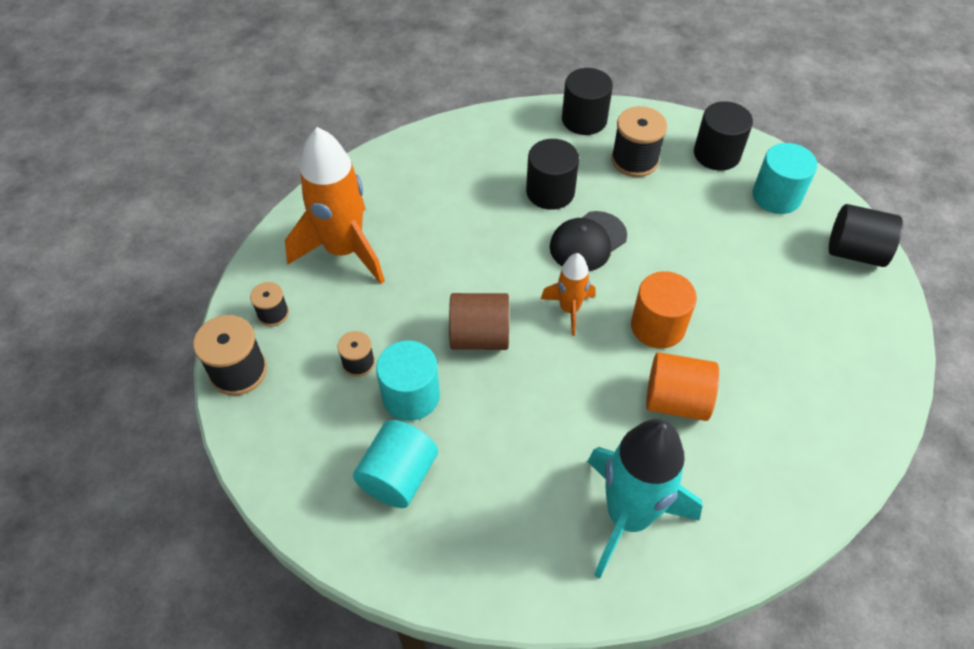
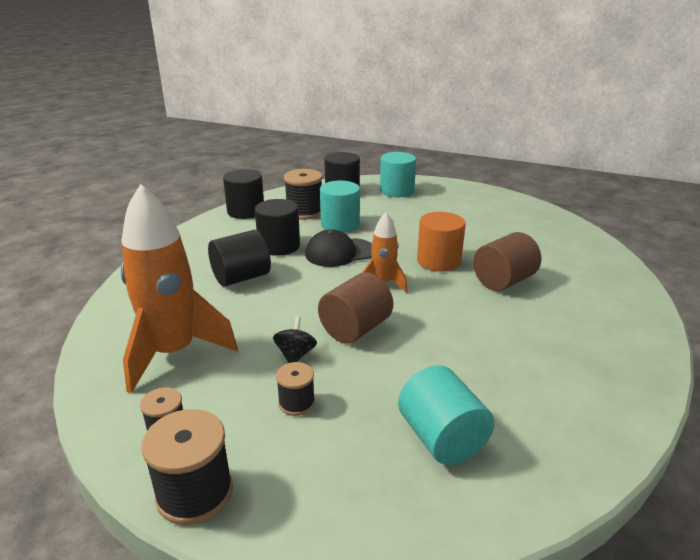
camera: 50 degrees left, 25 degrees down
turquoise cylinder [376,340,440,421] -> turquoise cylinder moved to [320,181,360,233]
black cap [550,211,627,272] -> black cap turned 75 degrees clockwise [305,229,372,267]
turquoise rocket [587,419,702,579] -> none
orange cylinder [646,352,719,421] -> brown cylinder [473,232,541,291]
black cylinder [829,204,903,267] -> black cylinder moved to [208,230,271,286]
none -> black spinning top [273,317,317,363]

